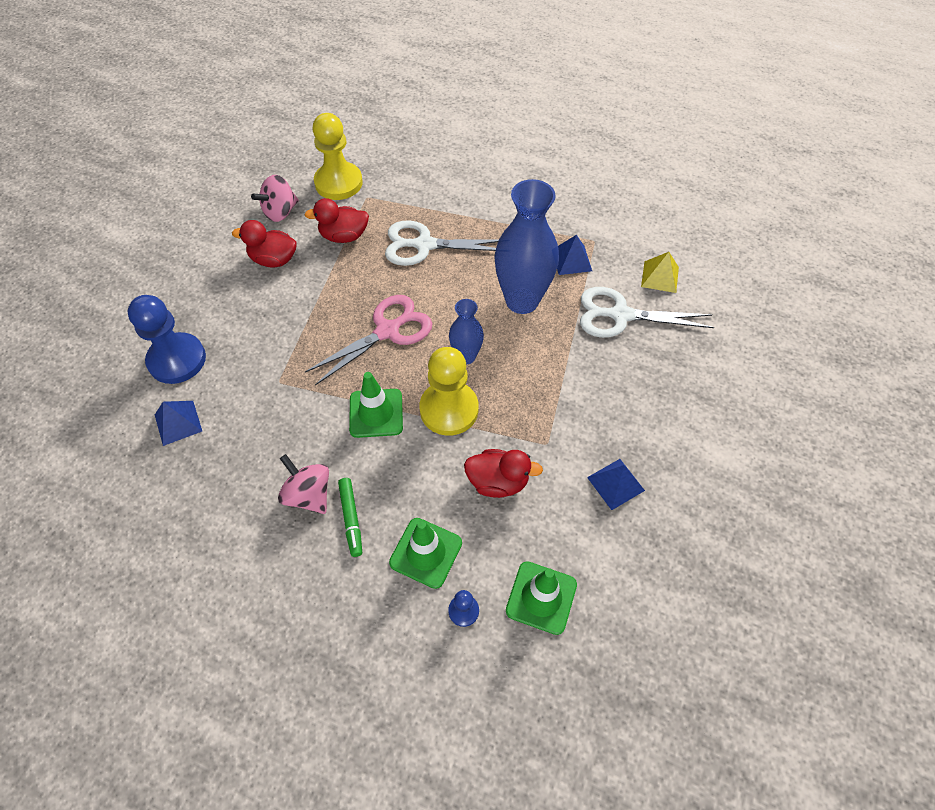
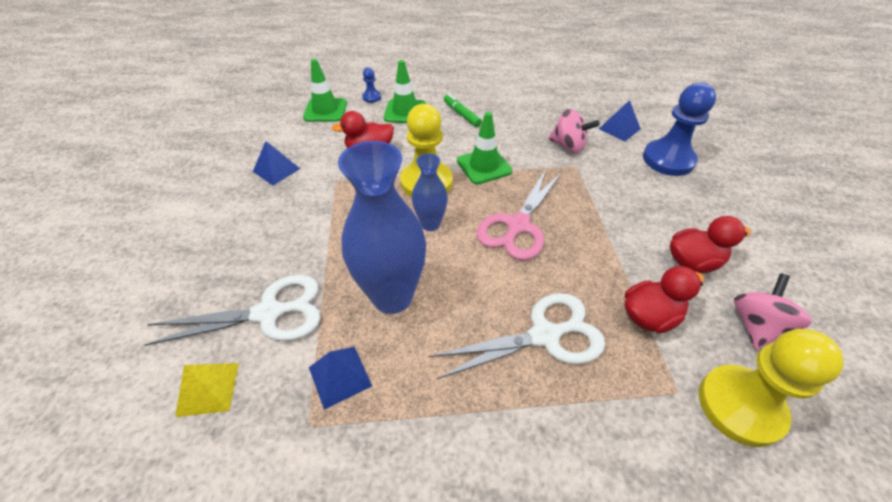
camera: 160 degrees right, 10 degrees down
pink spinning top [278,454,329,514] -> pink spinning top moved to [548,109,600,153]

